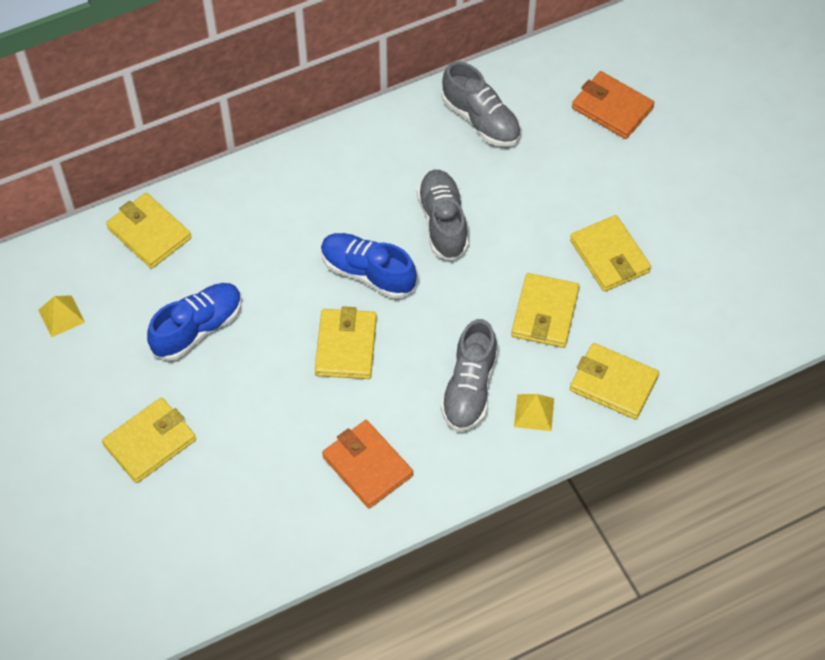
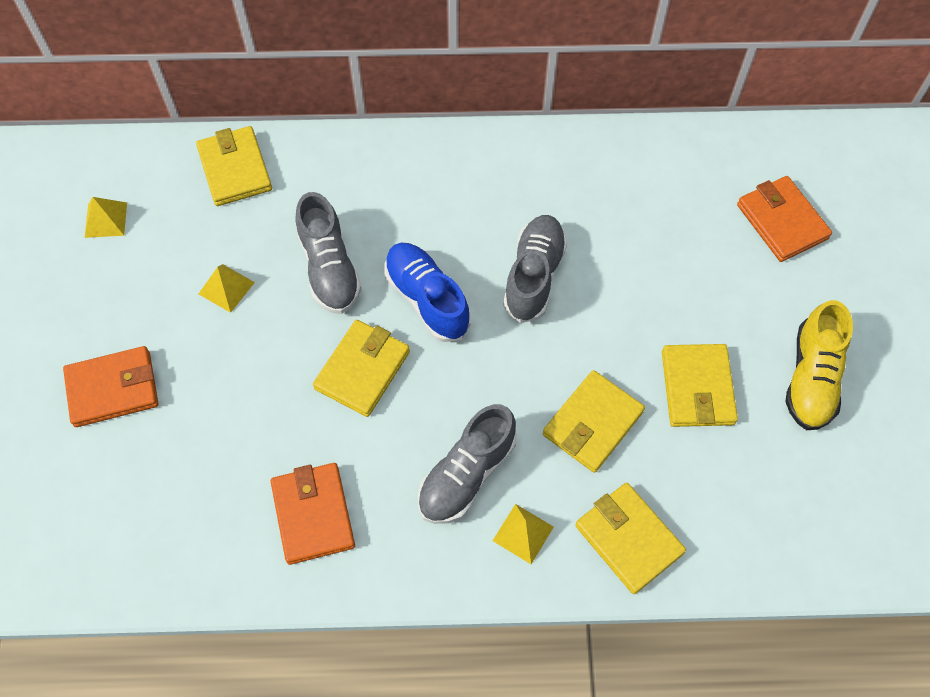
camera: 25 degrees right, 5 degrees up
yellow wallet [102,397,196,483] -> orange wallet [63,346,159,427]
blue shoe [147,283,242,361] -> yellow pyramid [199,264,255,313]
grey shoe [442,61,521,147] -> grey shoe moved to [295,192,362,314]
none -> yellow shoe [785,300,853,430]

